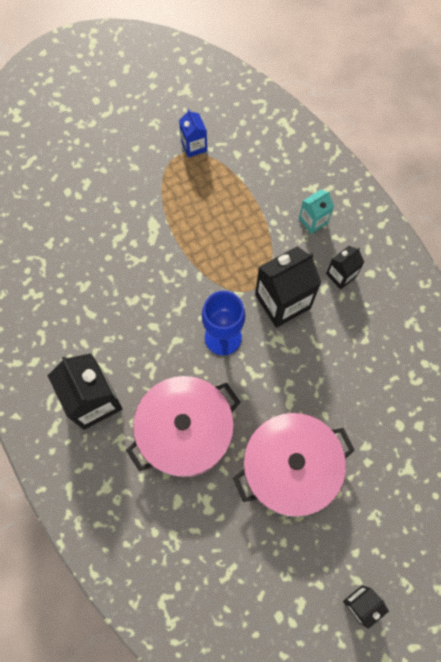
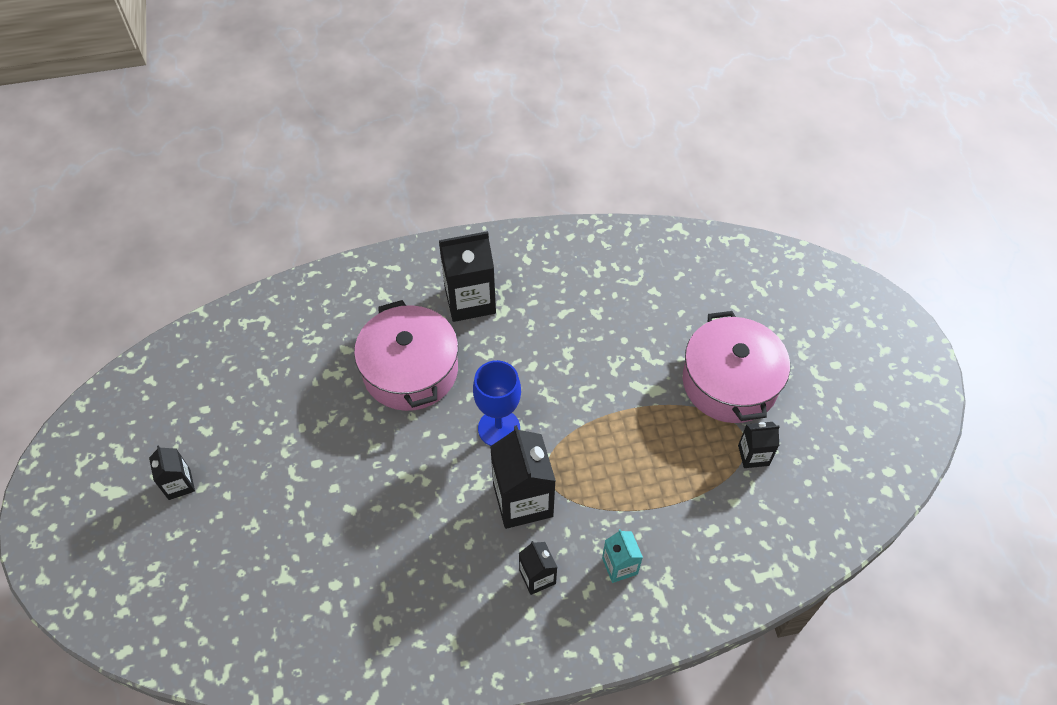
camera: 105 degrees right, 15 degrees down
blue carton [179,109,207,158] -> black carton [738,422,780,468]
pink pot [233,413,355,517] -> pink pot moved to [682,311,790,423]

